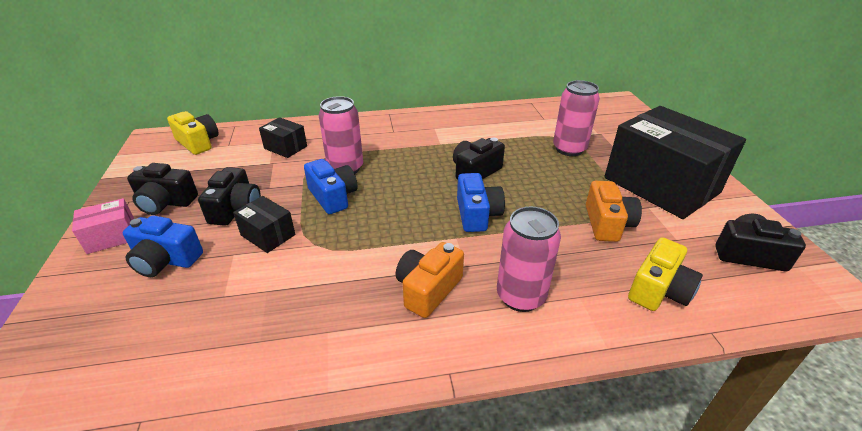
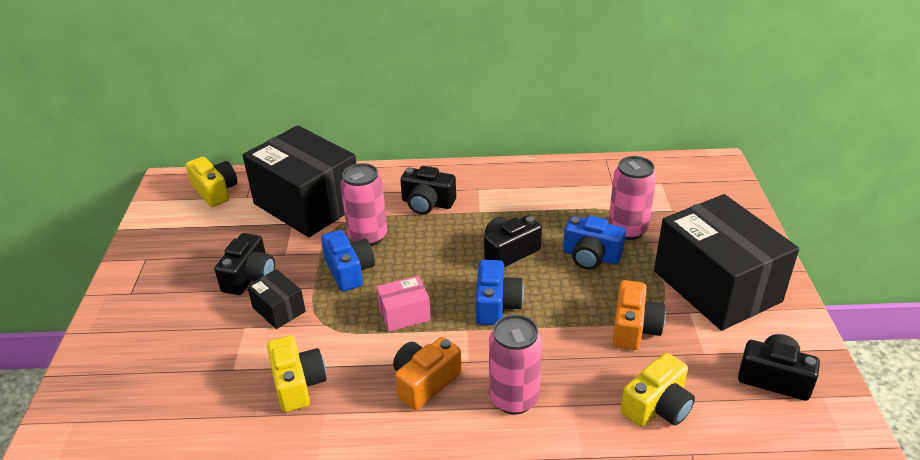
camera: 10 degrees right, 0 degrees up
pink box [72,198,134,254] -> pink box moved to [377,276,431,332]
blue camera [123,215,203,277] -> blue camera moved to [563,216,626,270]
black camera [127,163,198,215] -> black camera moved to [400,166,456,215]
black box [259,117,307,158] -> black box [243,125,356,237], size x2.31
none -> yellow camera [267,335,327,412]

